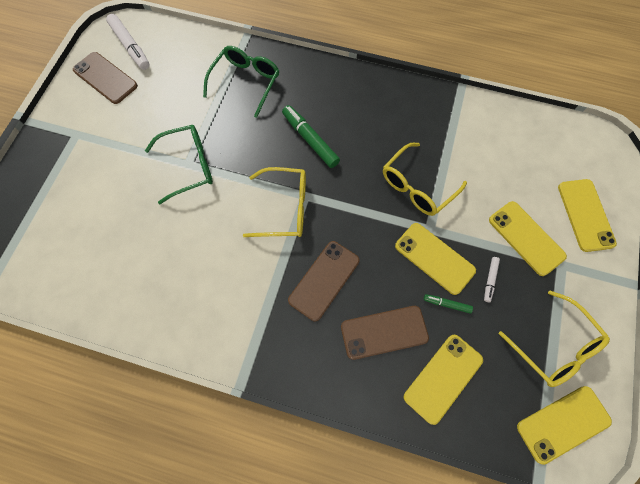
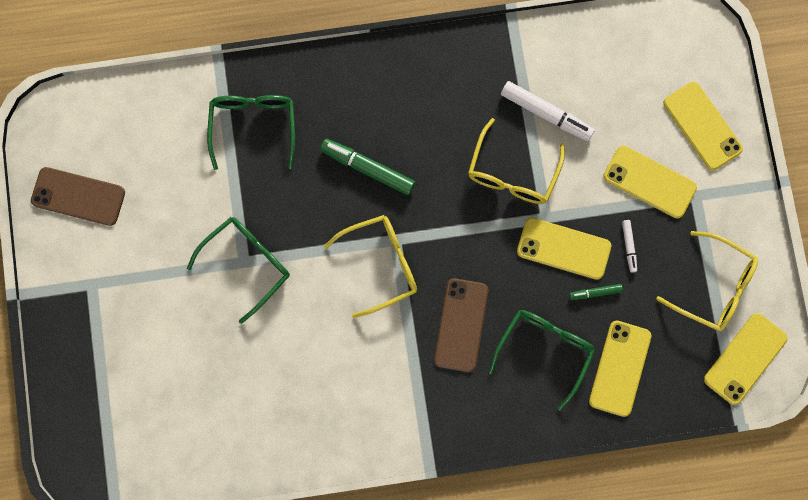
camera: 25 degrees left, 10 degrees up
white marker [106,14,149,70] -> white marker moved to [501,81,594,141]
brown phone [341,306,429,360] -> green glasses [488,310,595,411]

